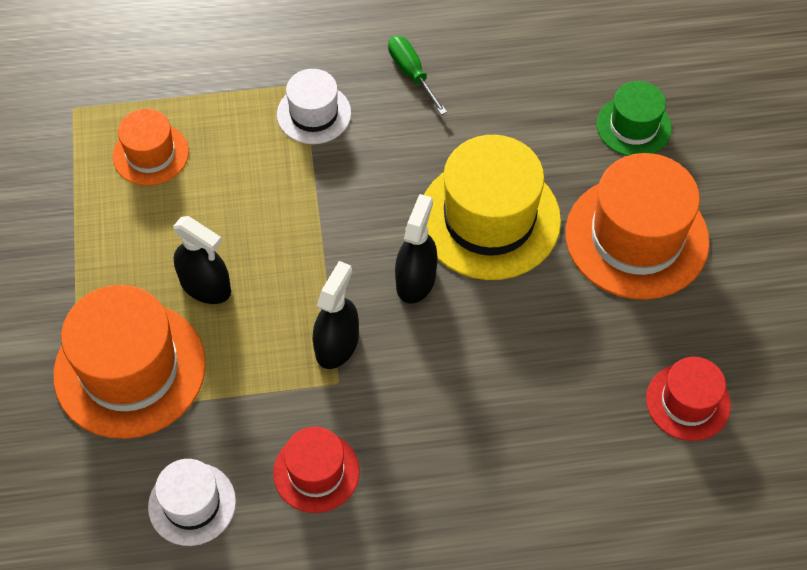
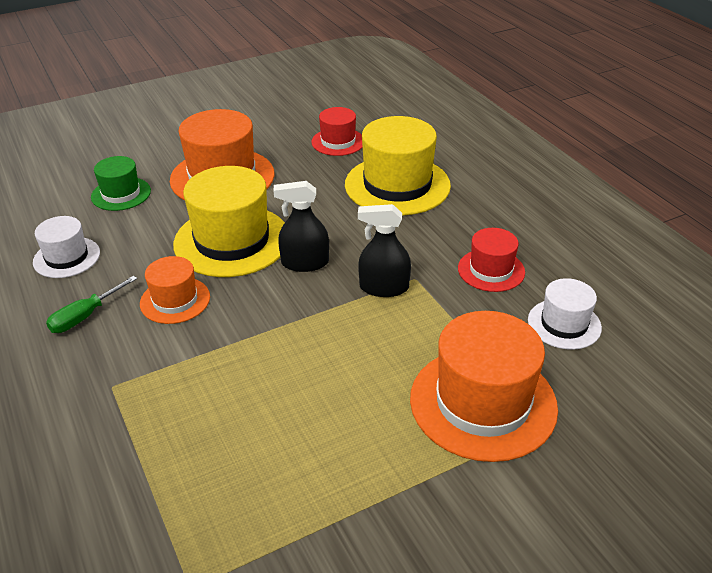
camera: 110 degrees left, 20 degrees down
orange hat [113,109,189,186] -> orange hat moved to [140,256,210,324]
black spray bottle [173,216,231,304] -> none
white hat [277,69,351,144] -> white hat moved to [33,216,100,278]
none -> yellow hat [345,116,451,215]

